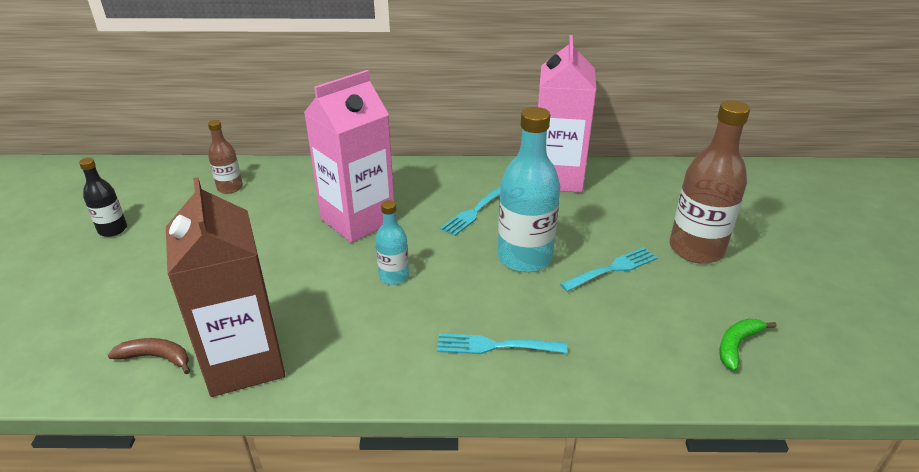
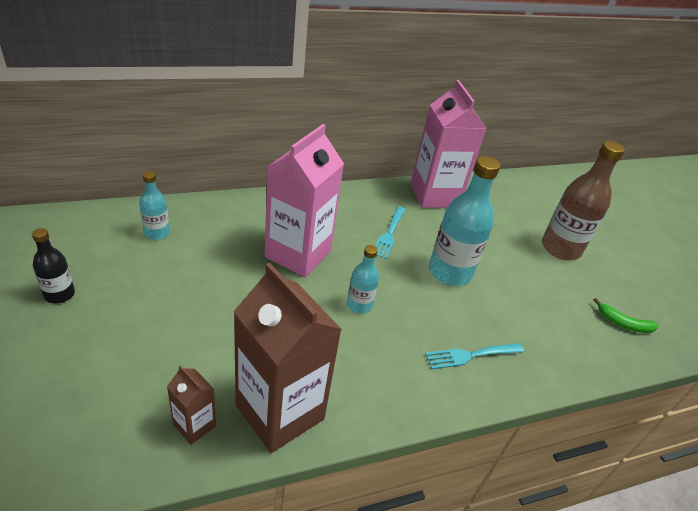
camera: 25 degrees left, 5 degrees up
brown banana [108,338,190,374] -> brown carton [167,365,216,445]
brown bottle [208,120,243,194] -> turquoise bottle [139,171,170,240]
turquoise fork [560,247,657,292] -> none
green banana [719,318,776,371] -> green banana turned 90 degrees counterclockwise [593,298,659,333]

